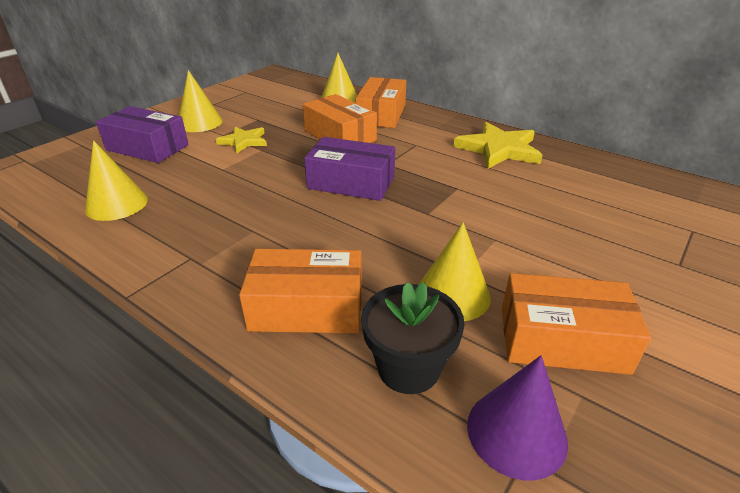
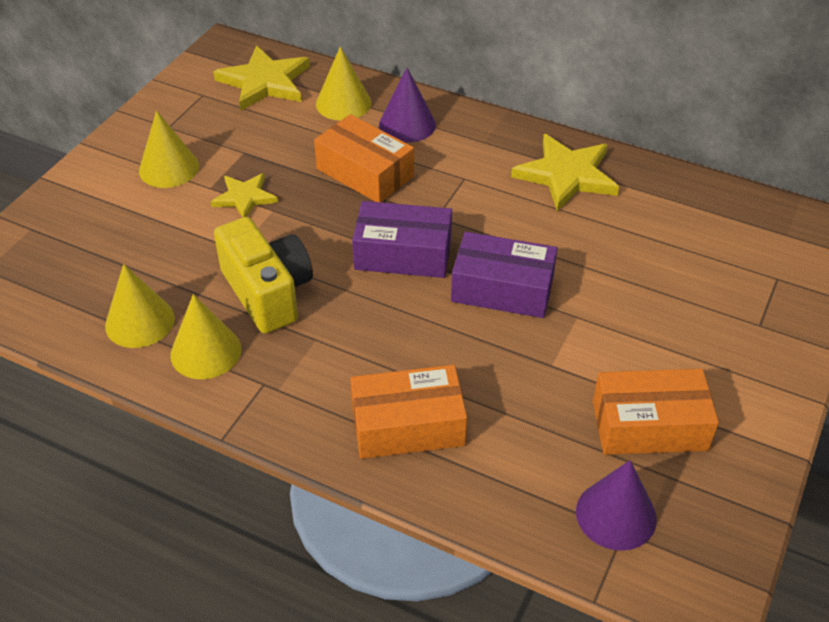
camera: 10 degrees left, 10 degrees up
purple box [96,106,189,163] -> purple box moved to [451,232,557,318]
orange box [356,77,406,128] -> purple cone [379,68,436,143]
black flower pot [361,282,465,394] -> none
yellow cone [419,222,491,321] -> yellow cone moved to [171,294,241,379]
none -> yellow star [213,45,310,111]
none -> yellow camera [214,217,313,334]

